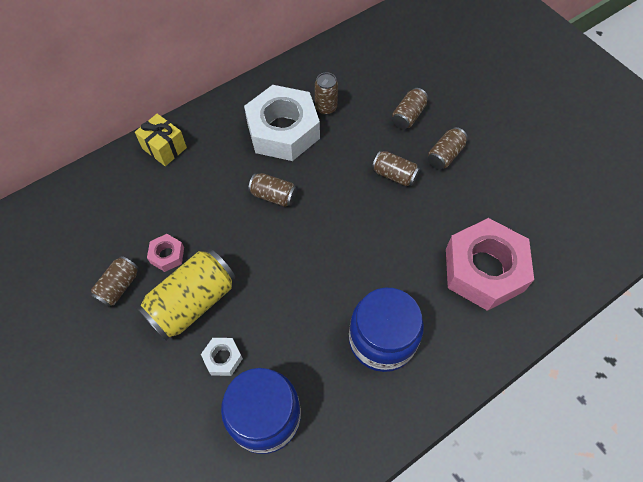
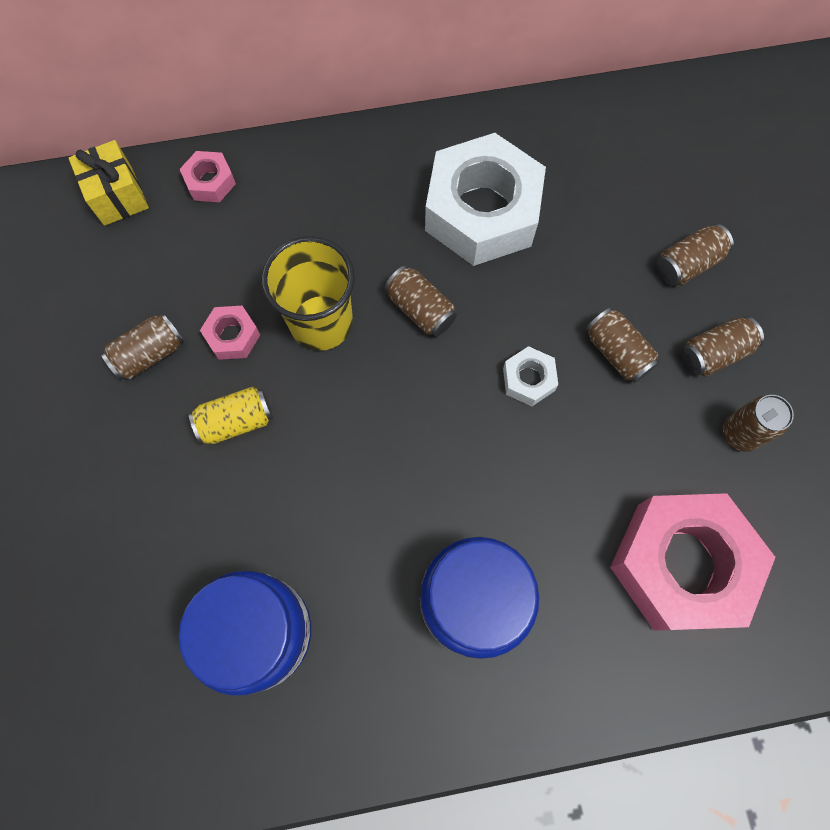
camera: 25 degrees right, 10 degrees up
yellow gift [135,114,187,166] -> yellow gift moved to [69,140,149,226]
yellow can [137,249,235,341] -> yellow can [189,387,273,445], size x0.55
white nut [201,338,243,376] -> white nut moved to [503,346,558,406]
brown can [315,72,338,115] -> brown can moved to [723,395,794,452]
none -> pink nut [180,151,236,202]
none -> yellow cup [261,236,355,351]

